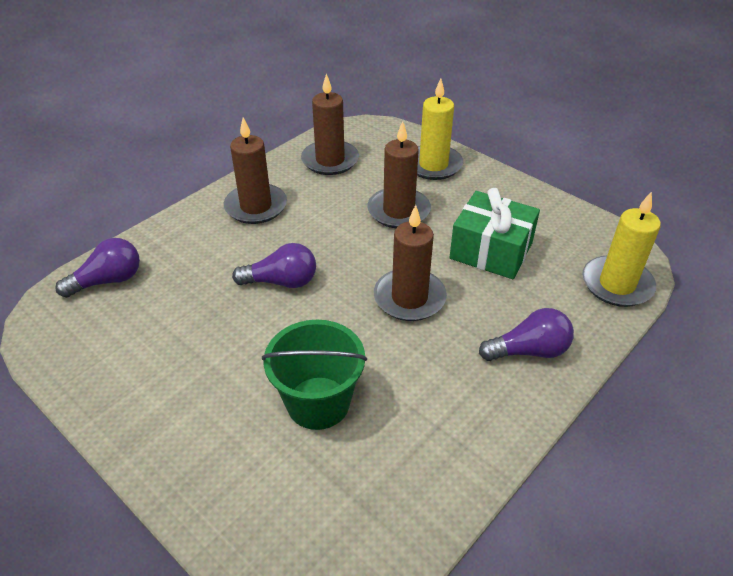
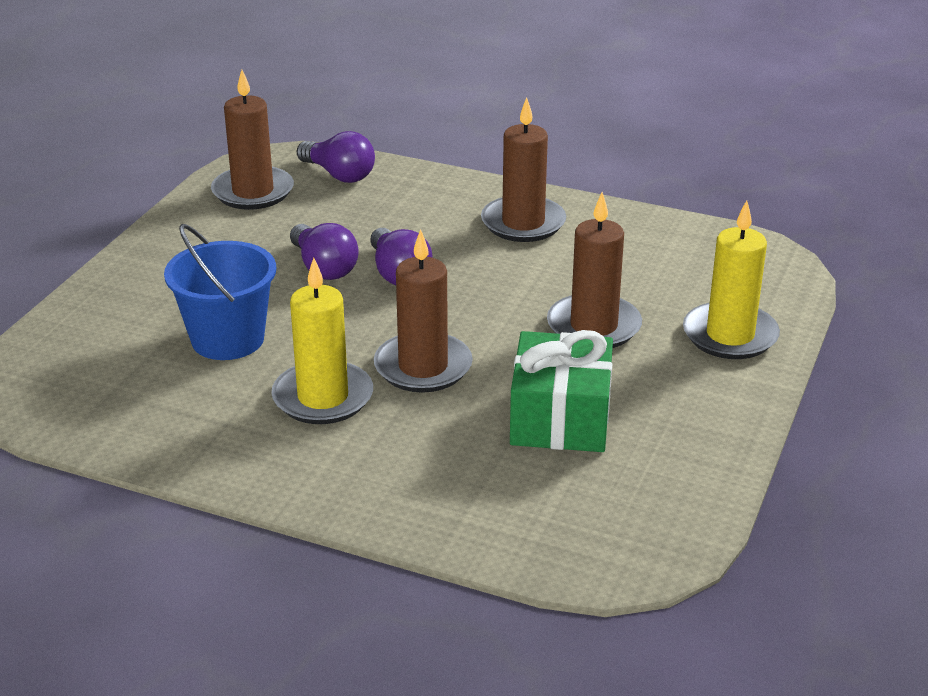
camera: 70 degrees right, 10 degrees down
green bucket [262,320,367,430] -> blue bucket [164,224,276,360]
brown candle [301,74,359,175] -> brown candle moved to [211,70,294,210]
purple light bulb [479,308,574,361] -> purple light bulb moved to [290,223,359,280]
yellow candle [582,191,661,307] -> yellow candle moved to [271,258,373,424]

